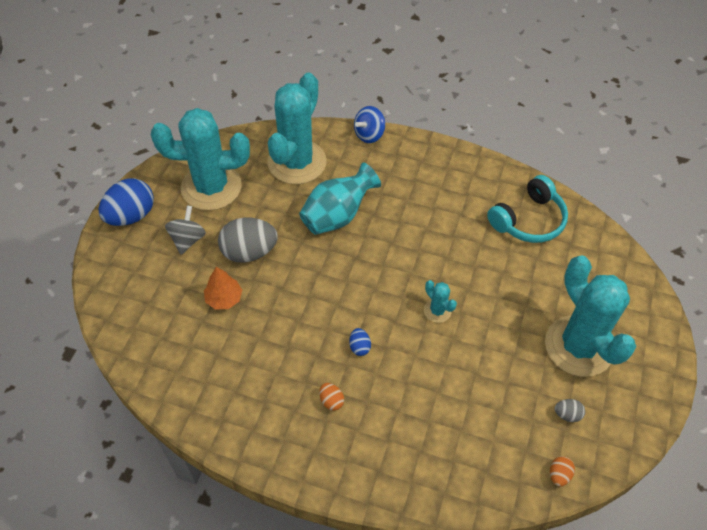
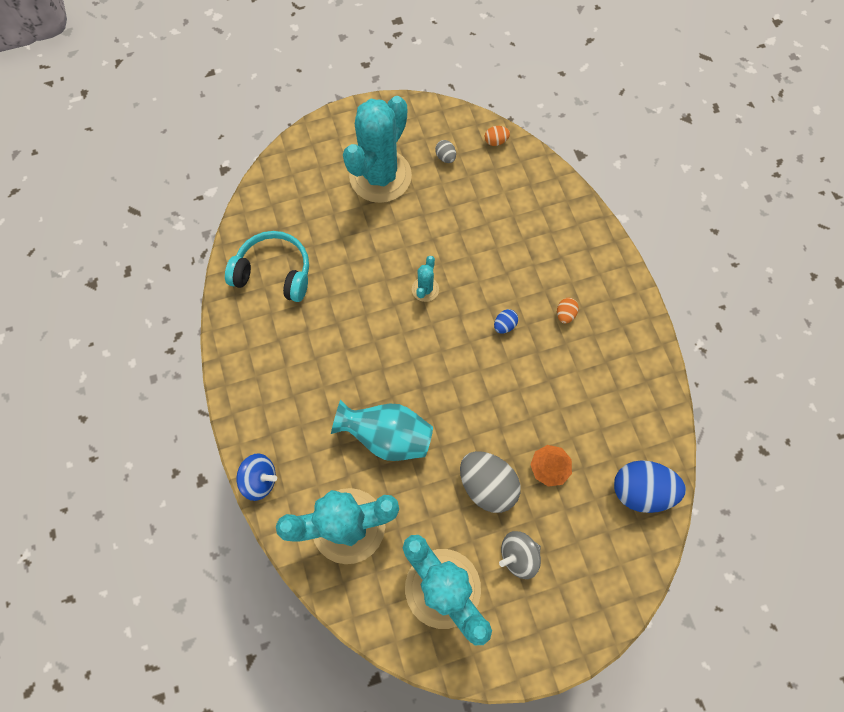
camera: 125 degrees left, 15 degrees up
blue egg [99,178,154,226] -> blue egg moved to [614,460,686,513]

